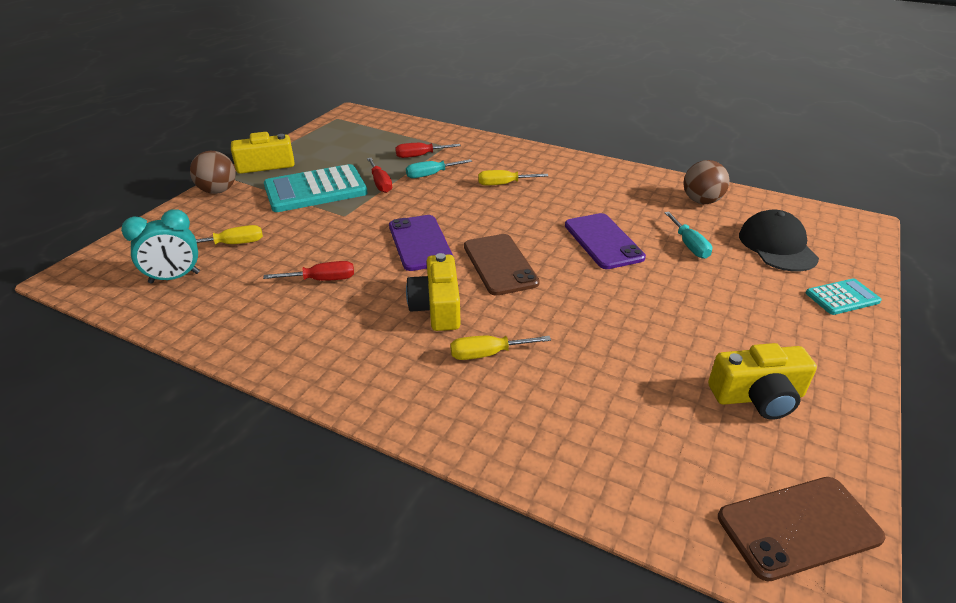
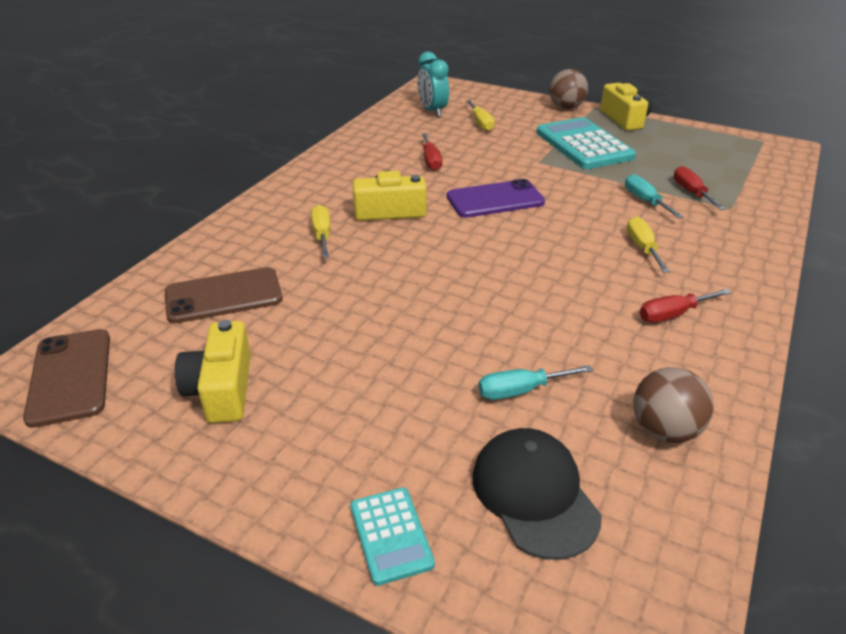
camera: 90 degrees right, 0 degrees up
red screwdriver [367,158,392,193] -> red screwdriver moved to [640,289,731,323]
brown phone [464,234,540,295] -> brown phone moved to [165,267,283,323]
purple phone [565,213,646,269] -> none
black cap [739,210,819,272] -> black cap turned 105 degrees counterclockwise [472,428,602,560]

